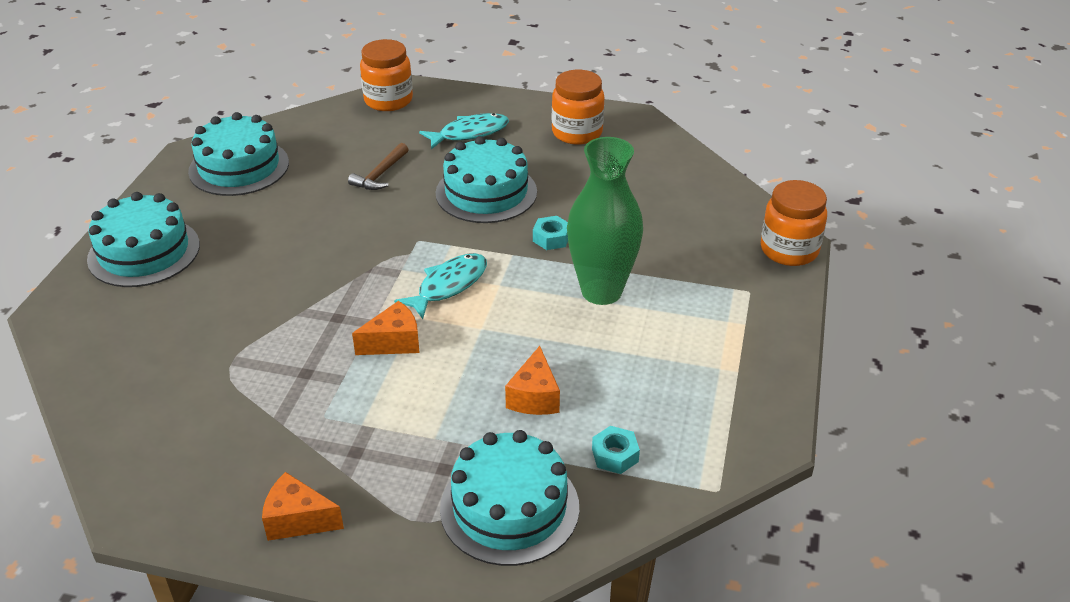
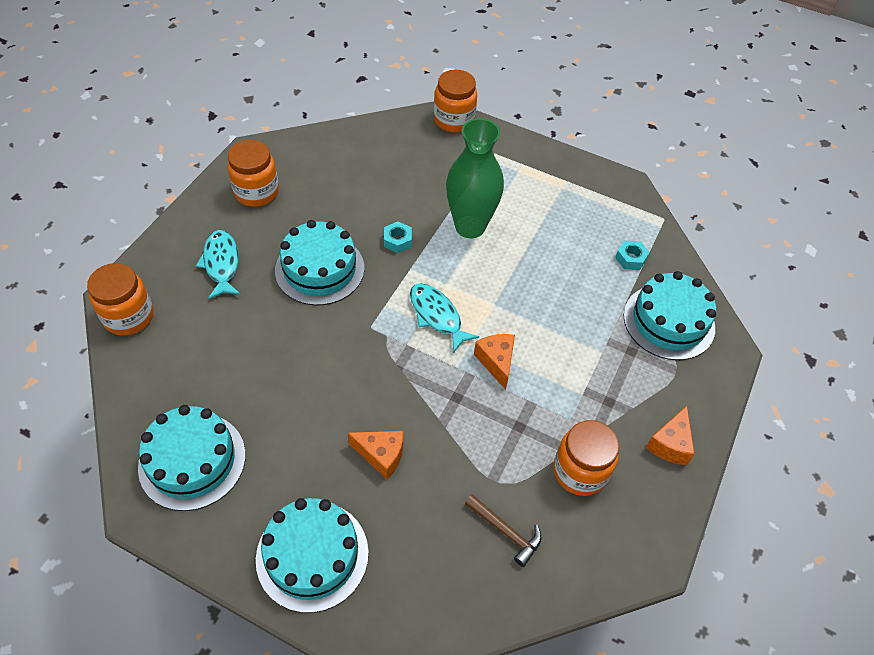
camera: 80 degrees left, 15 degrees up
brown hammer [348,143,409,190] -> brown hammer moved to [465,494,541,567]
orange cheese [505,346,560,415] -> orange cheese moved to [348,431,404,479]
none -> orange jar [554,420,619,496]

